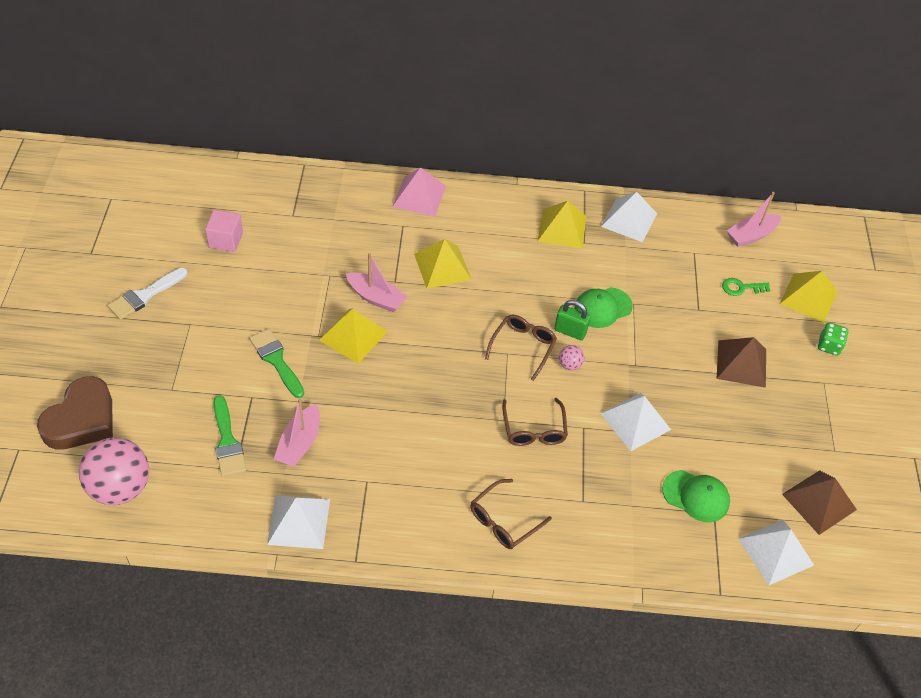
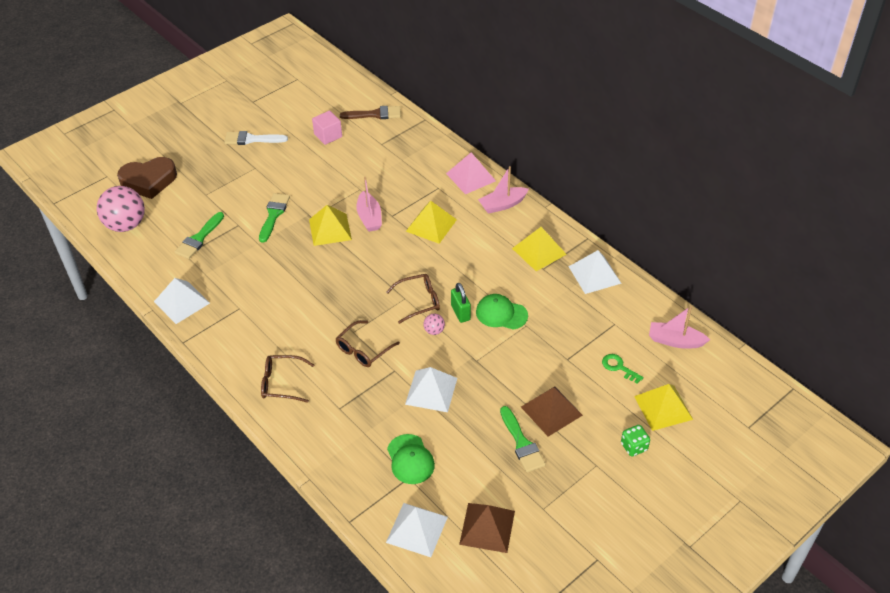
camera: 50 degrees right, 5 degrees down
pink boat [274,398,320,467] -> pink boat moved to [478,166,529,214]
none -> brown brush [340,106,401,119]
none -> green brush [500,406,546,472]

